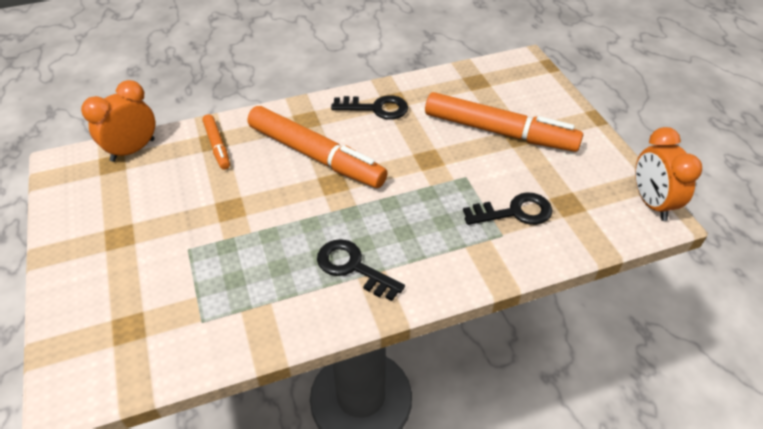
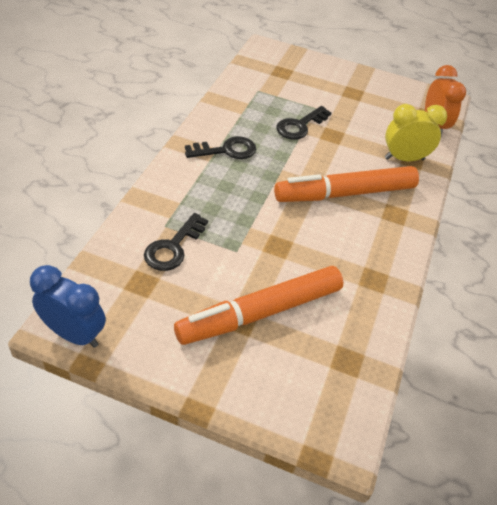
camera: 125 degrees right, 0 degrees up
orange marker [203,114,230,170] -> yellow clock [385,104,447,161]
black key [331,95,408,120] -> black key moved to [276,106,332,140]
orange clock [635,127,702,221] -> blue clock [30,265,106,348]

